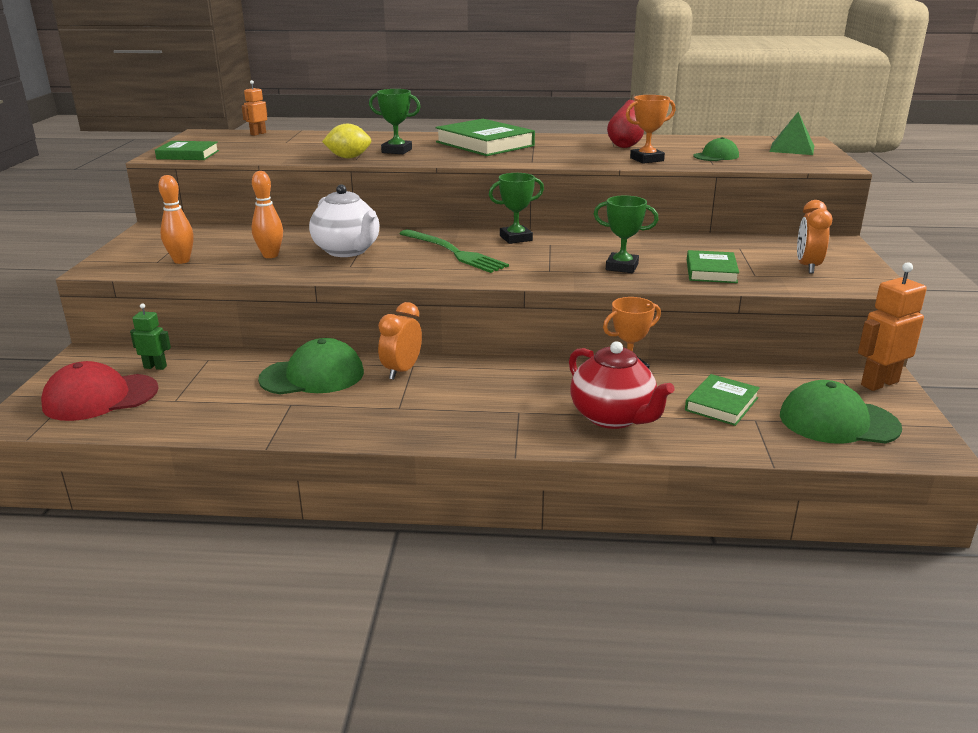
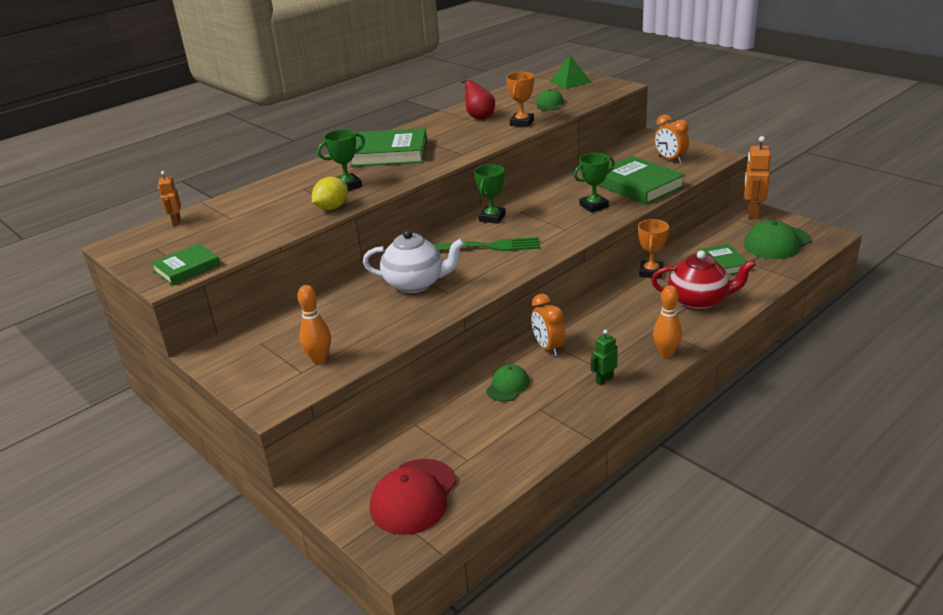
camera: 45 degrees left, 5 degrees up
green robot [130,303,171,370] -> green robot moved to [591,330,618,385]
orange bowling pin [252,171,283,258] -> orange bowling pin moved to [653,285,682,358]
green cap [258,338,364,394] -> green cap [486,364,529,401], size x0.58
green book [687,250,739,283] -> green book [598,156,685,205], size x1.68

